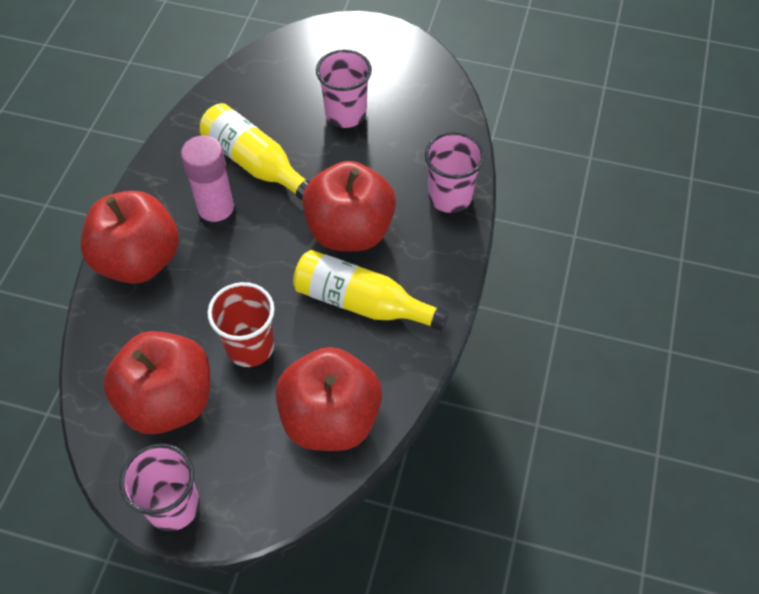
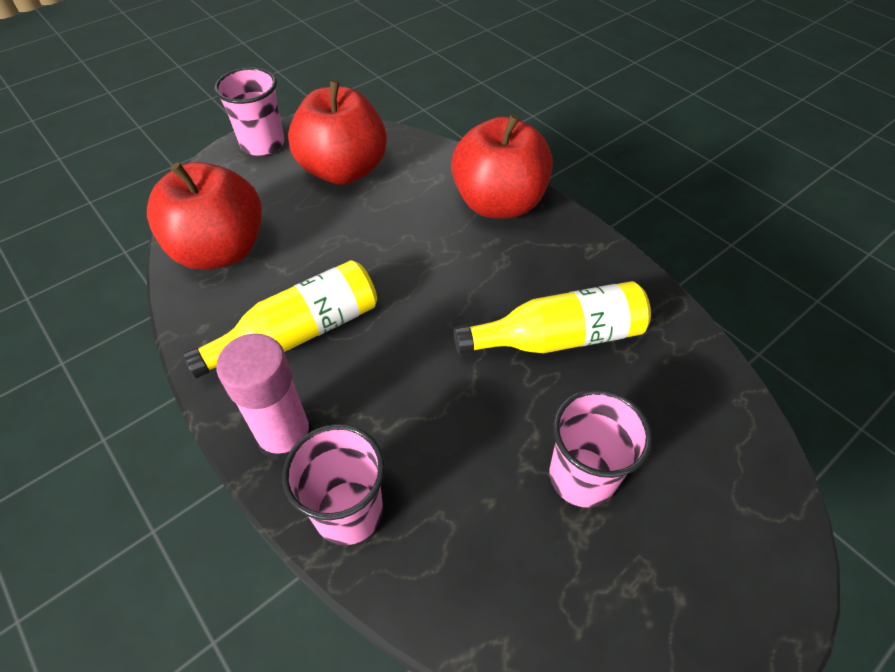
camera: 125 degrees right, 5 degrees down
pink glue stick [181,135,237,230] -> pink glue stick moved to [216,333,313,463]
red cup [208,282,275,367] -> none
red apple [302,161,396,251] -> none

